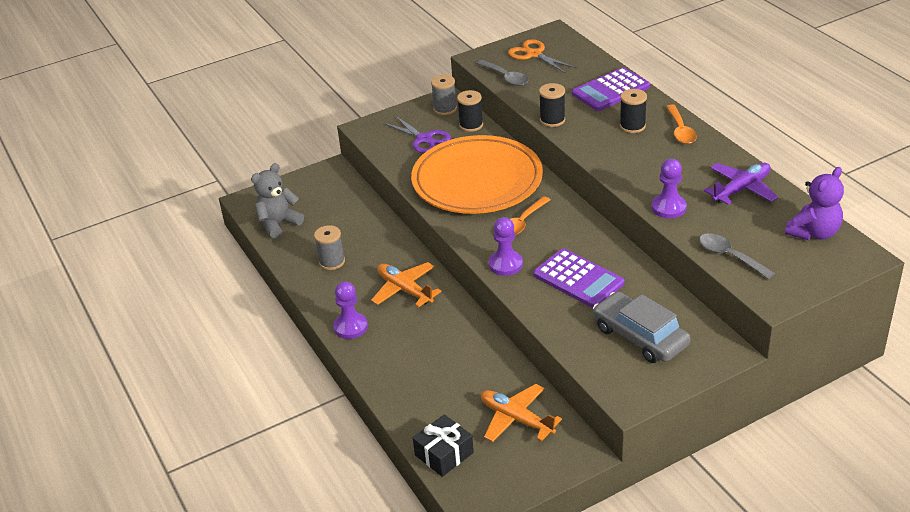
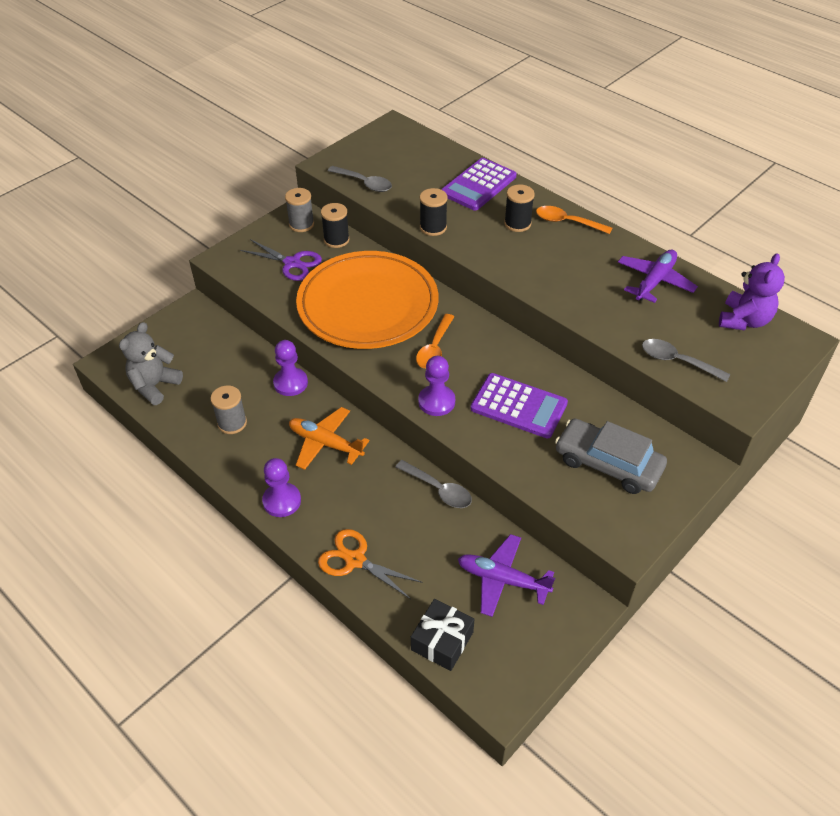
camera: 20 degrees left, 10 degrees up
orange plane [481,384,562,442] -> purple plane [458,534,555,617]
orange scissors [508,39,577,74] -> orange scissors moved to [318,529,423,599]
purple pawn [651,159,687,219] -> purple pawn moved to [273,340,308,396]
orange spoon [666,105,697,144] -> orange spoon turned 135 degrees clockwise [536,206,612,234]
none -> grey spoon [395,460,472,508]

